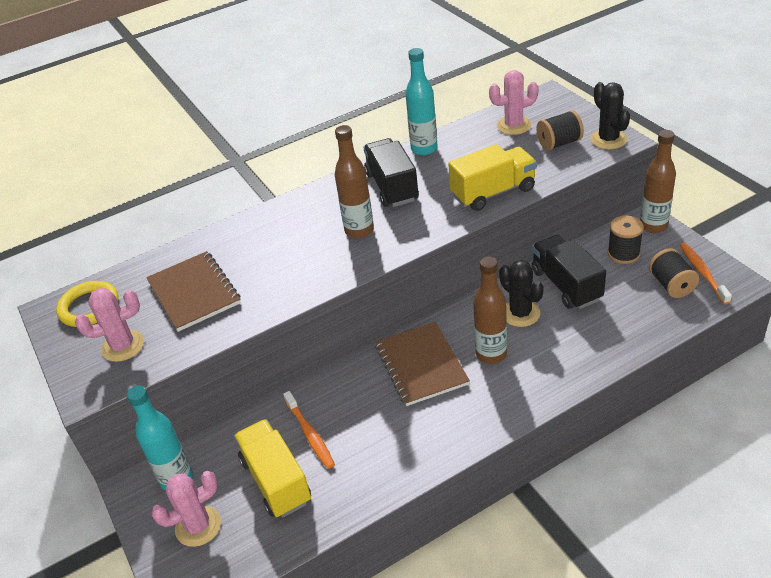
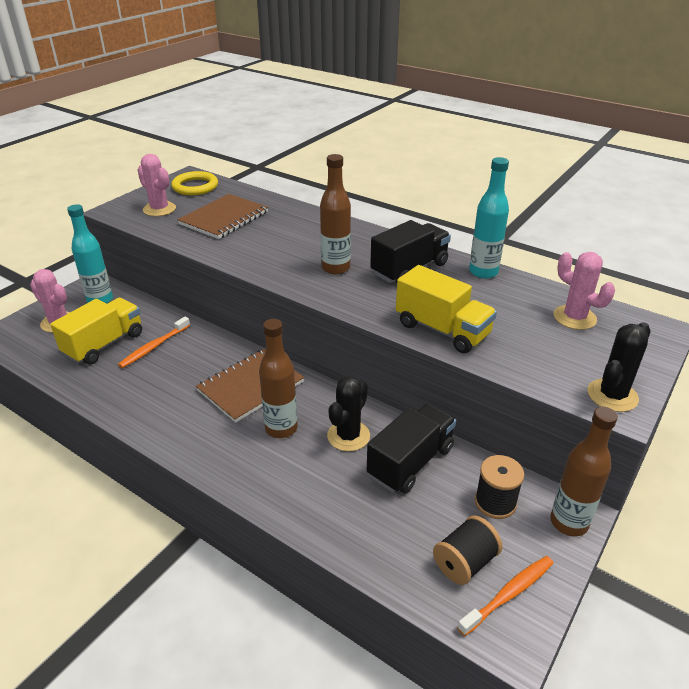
camera: 60 degrees right, 5 degrees down
black spool [536,110,584,151] -> none

